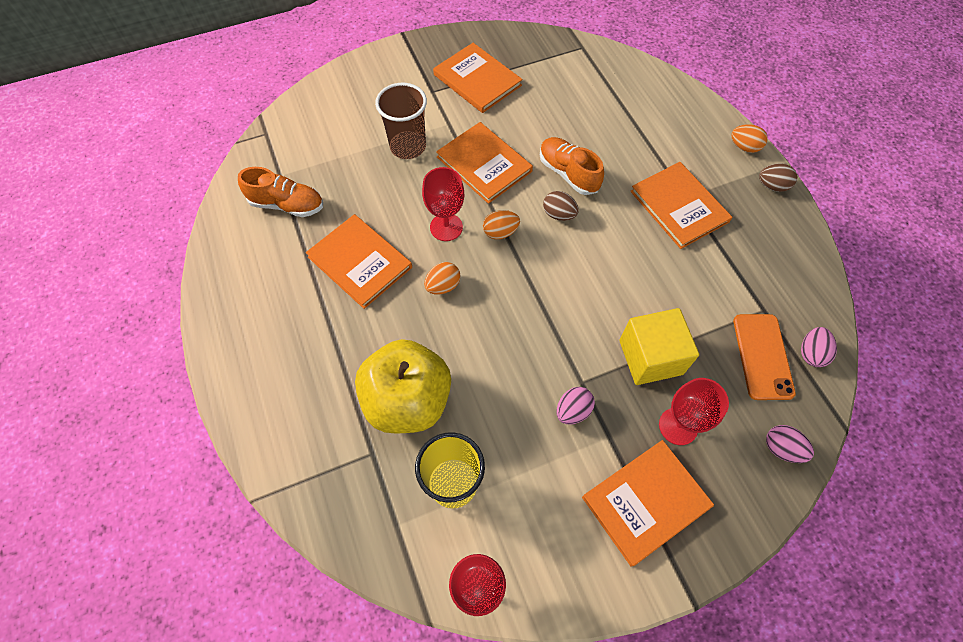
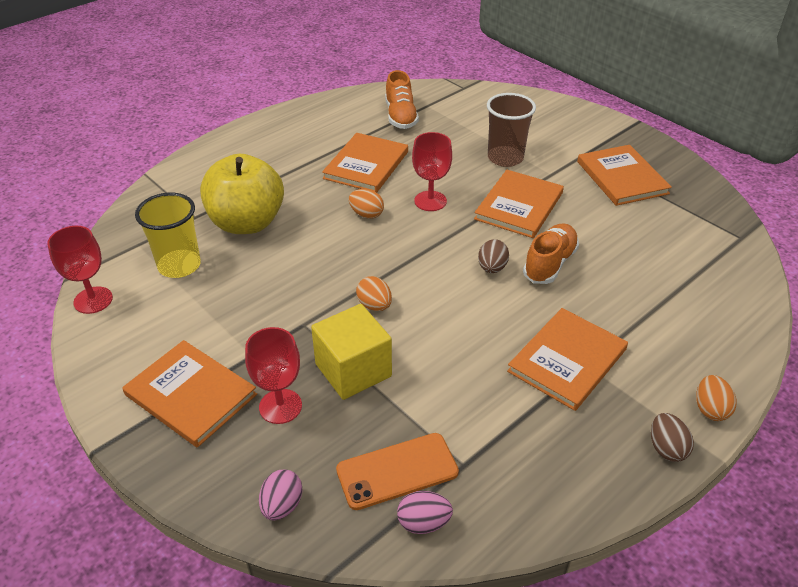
camera: 70 degrees right, 20 degrees down
orange book [433,43,523,113] -> orange book turned 45 degrees counterclockwise [577,145,672,206]
orange egg [483,210,520,239] -> orange egg moved to [356,276,392,311]
pink egg [557,387,595,425] -> none

